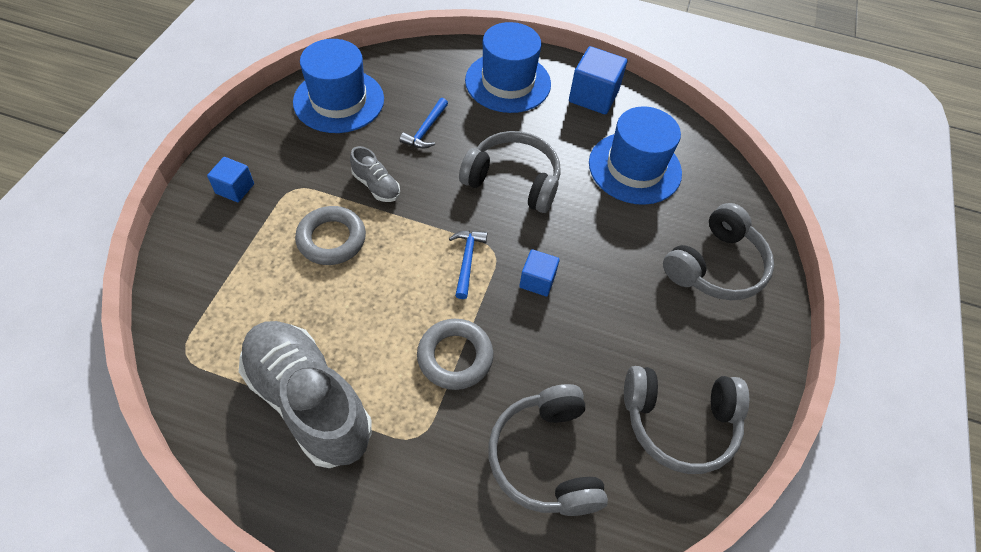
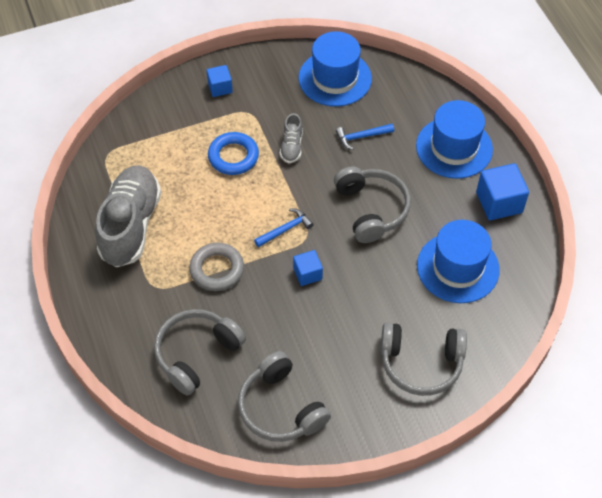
camera: 55 degrees right, 0 degrees up
grey ring [295,206,366,265] -> blue ring [208,132,259,175]

